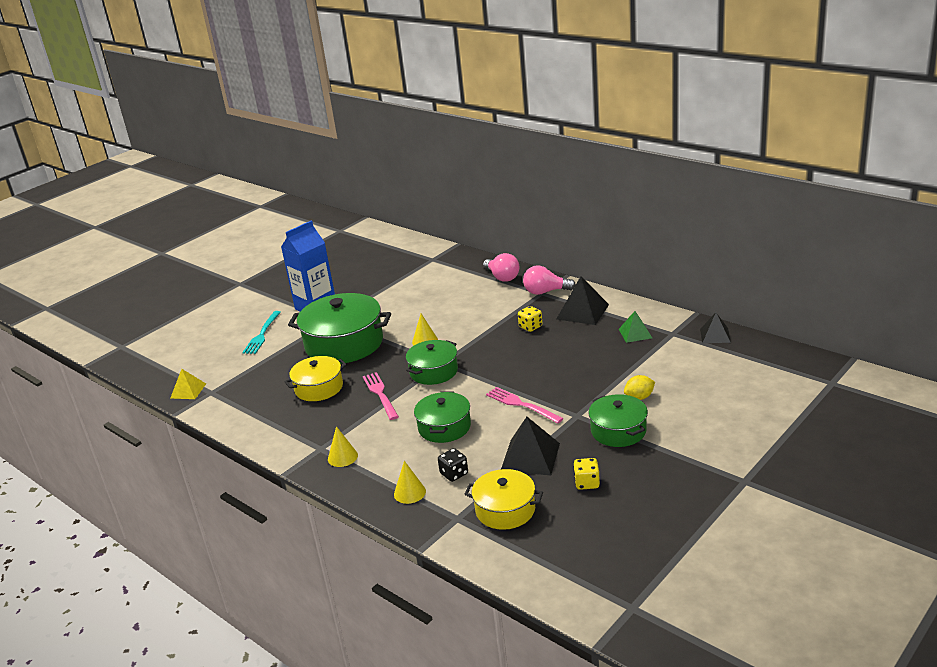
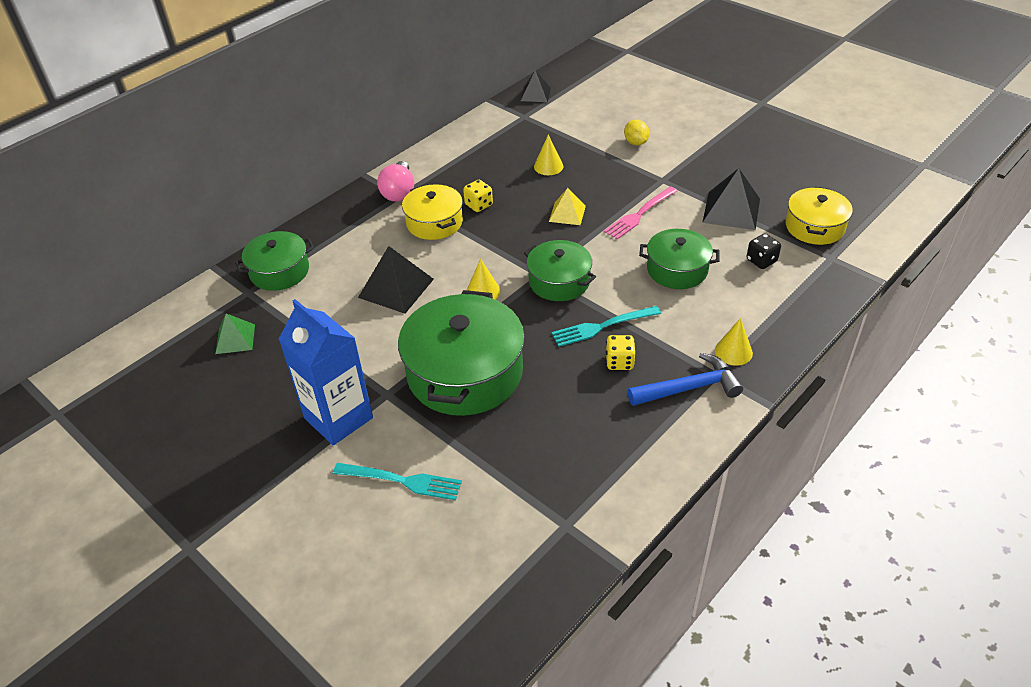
camera: 90 degrees left, 15 degrees up
yellow pyramid [170,369,206,399] -> yellow pyramid moved to [549,188,586,225]
yellow pot [284,356,347,401] -> yellow pot moved to [402,184,463,240]
pink fork [363,372,399,420] -> turquoise fork [552,306,661,347]
yellow cone [394,461,426,504] -> yellow cone moved to [534,134,563,175]
pink light bulb [483,253,519,282] -> none
black pyramid [556,276,609,325] -> black pyramid moved to [358,246,434,314]
yellow dice [573,458,600,490] -> yellow dice moved to [606,335,635,370]
green pot [588,394,648,447] -> green pot moved to [235,231,314,291]
green pyramid [619,311,652,343] -> green pyramid moved to [215,313,255,354]
none -> blue hammer [628,353,743,406]

